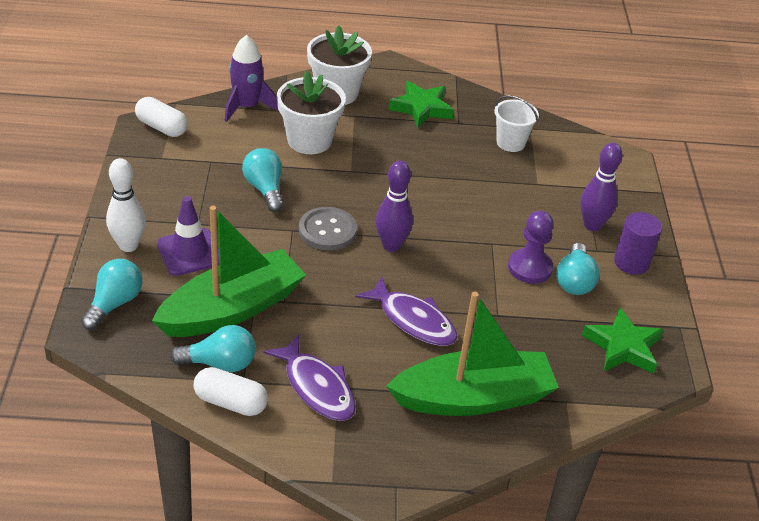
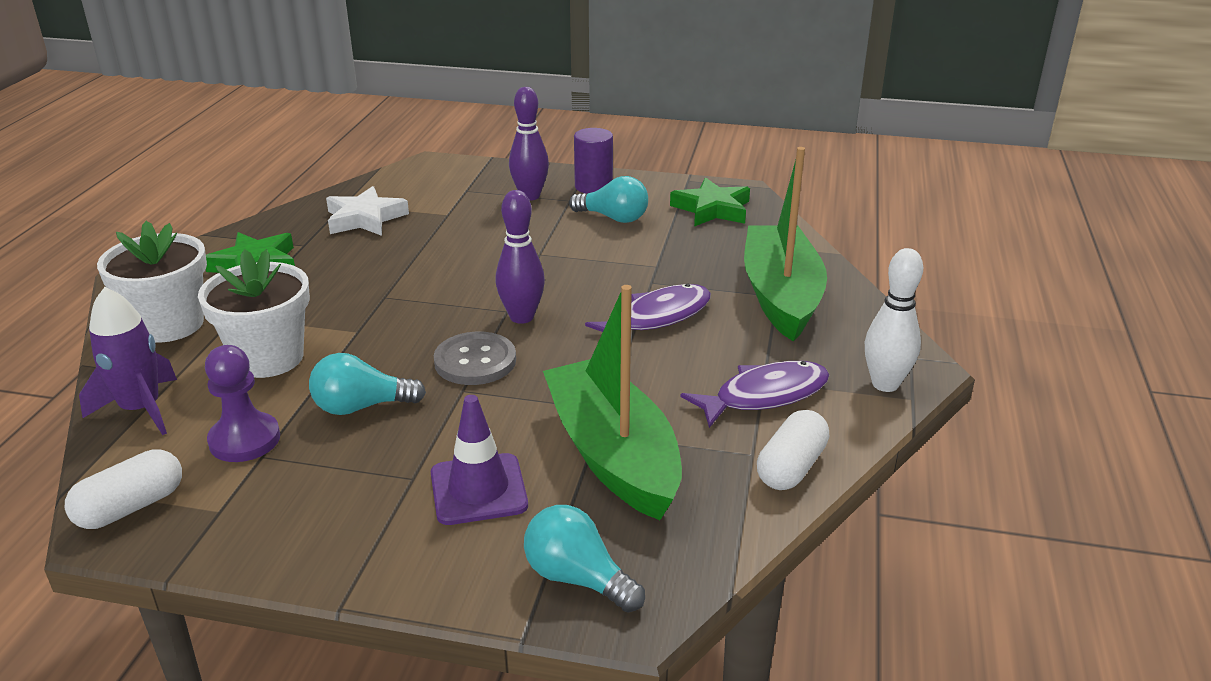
camera: 75 degrees left, 10 degrees down
white bowling pin [106,158,146,252] -> white bowling pin moved to [865,248,923,392]
turquoise light bulb [170,325,256,372] -> none
white bucket [494,95,539,152] -> white star [326,186,409,236]
purple pawn [508,210,554,284] -> purple pawn moved to [205,345,280,462]

